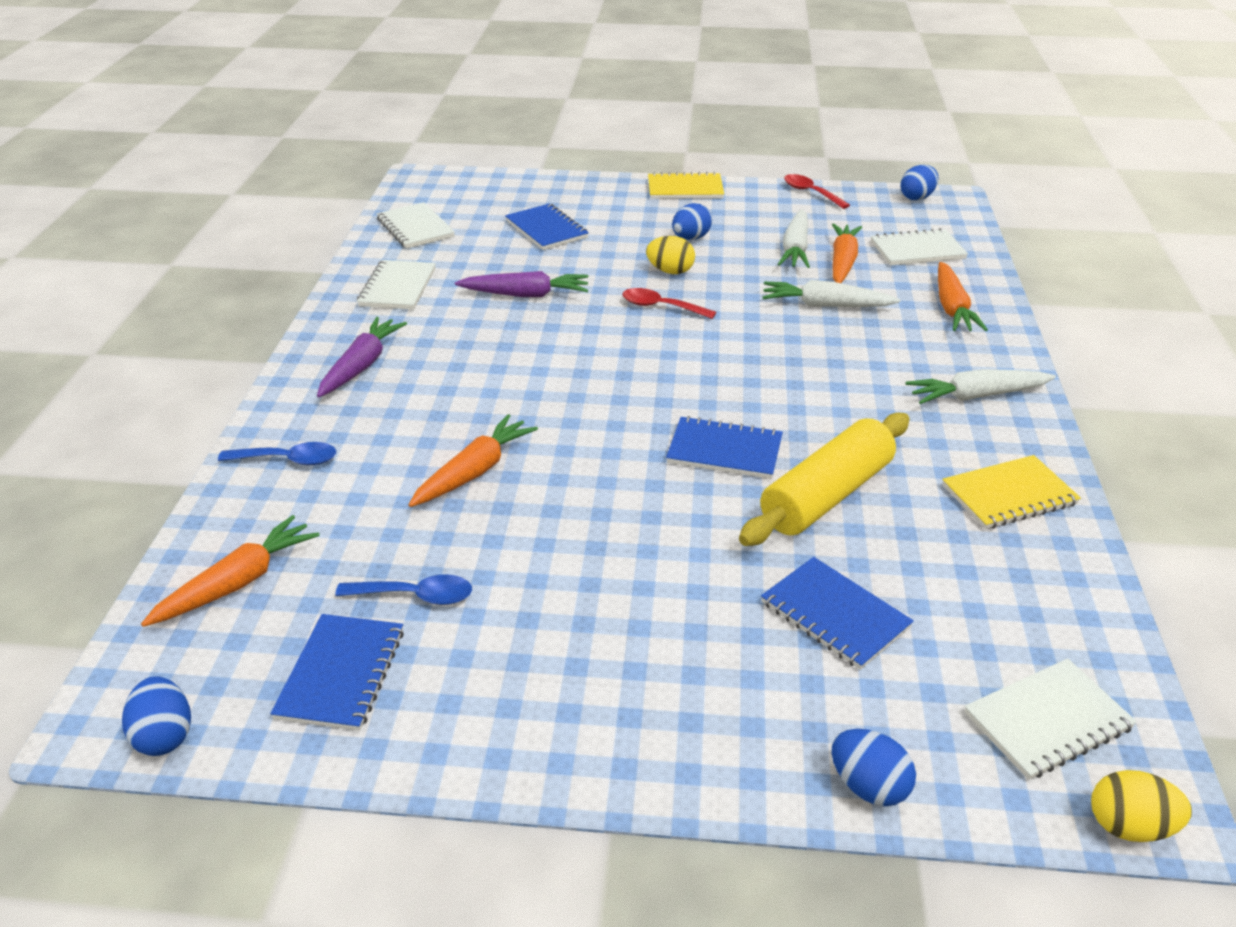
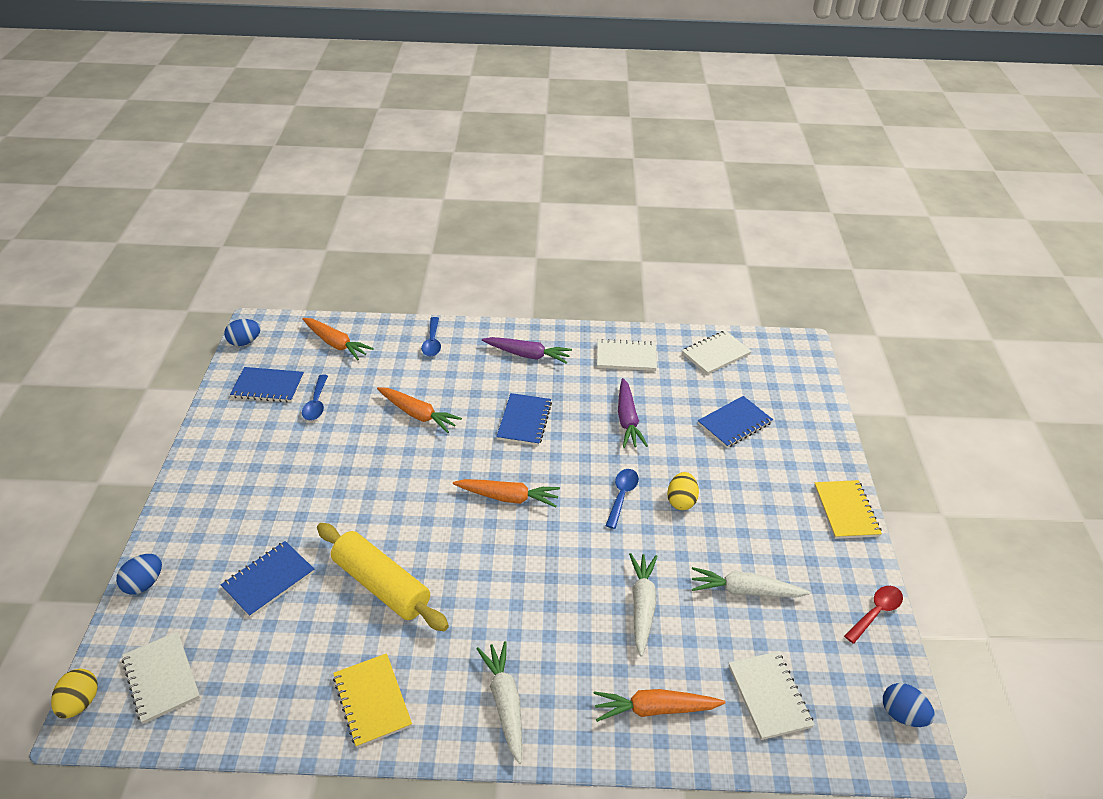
camera: 85 degrees right, 5 degrees up
red spoon [622,288,716,319] -> blue spoon [605,469,639,529]
blue notebook [666,416,783,479] -> blue notebook moved to [496,393,552,446]
blue egg [672,203,712,240] -> none
orange carrot [832,223,862,283] -> orange carrot moved to [453,479,560,507]

